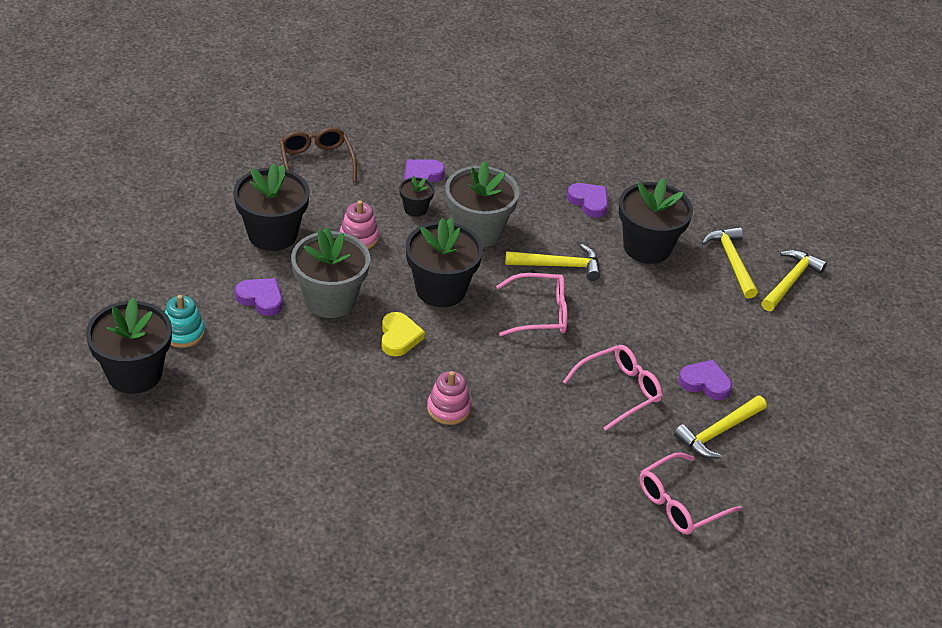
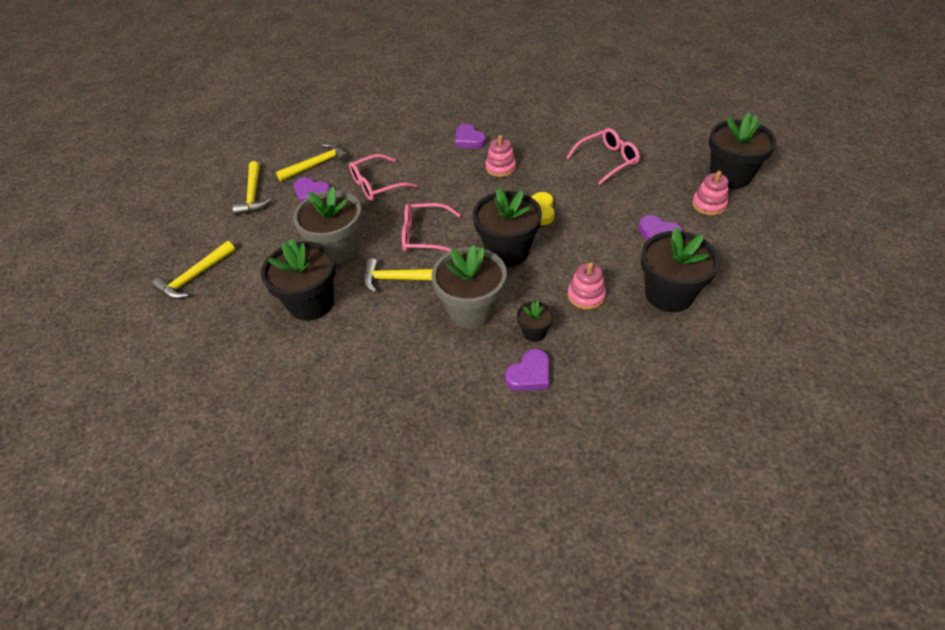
camera: 170 degrees left, 5 degrees up
turquoise stacking toy [165,295,205,348] -> pink stacking toy [692,171,729,216]
brown glasses [280,127,357,182] -> none
grey flower pot [291,227,370,318] -> grey flower pot moved to [293,187,362,264]
purple heart [567,183,608,218] -> purple heart moved to [455,124,486,149]
pink glasses [639,452,742,535] -> pink glasses moved to [566,128,640,185]
yellow hammer [702,227,758,298] -> yellow hammer moved to [233,161,272,215]

